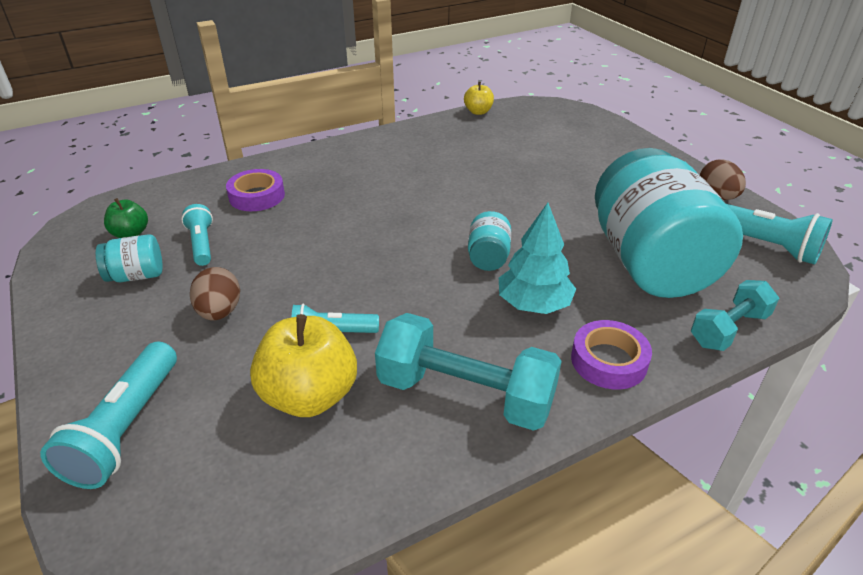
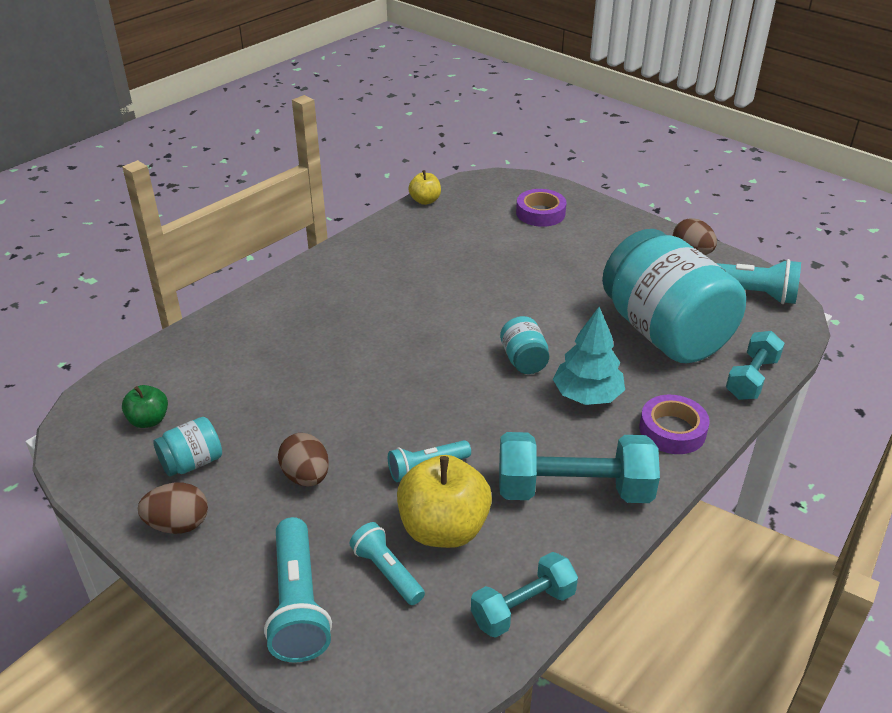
camera: 20 degrees left, 0 degrees up
turquoise flashlight [181,204,213,266] -> turquoise flashlight moved to [350,522,425,605]
purple tape [226,169,285,211] -> purple tape moved to [516,189,567,227]
none -> brown egg [138,483,208,534]
none -> turquoise dumbbell [471,552,578,638]

